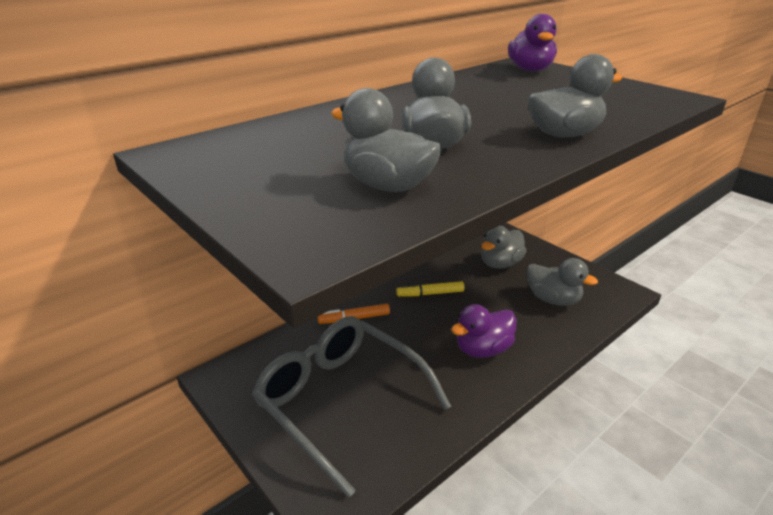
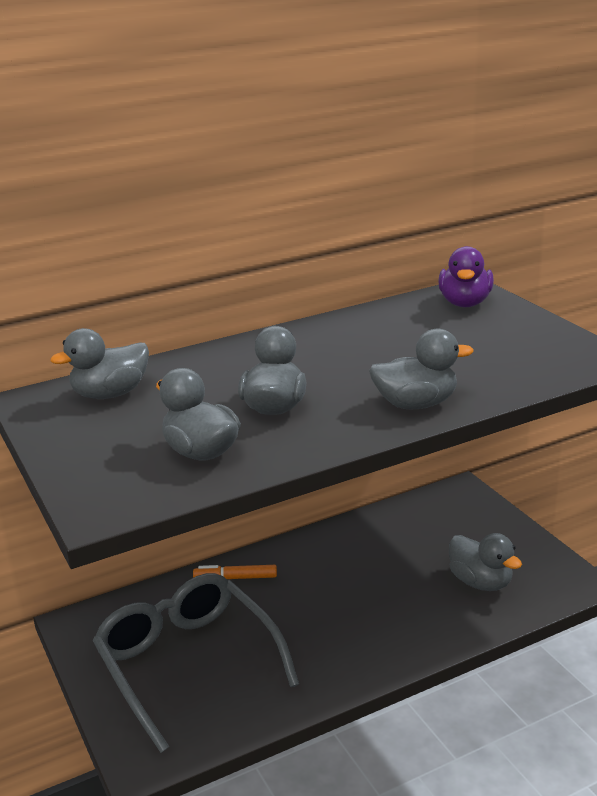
camera: 15 degrees right, 5 degrees down
yellow marker [396,281,464,297] -> none
purple duck [451,304,516,358] -> none
grey duck [481,226,526,269] -> grey duck moved to [50,328,149,399]

